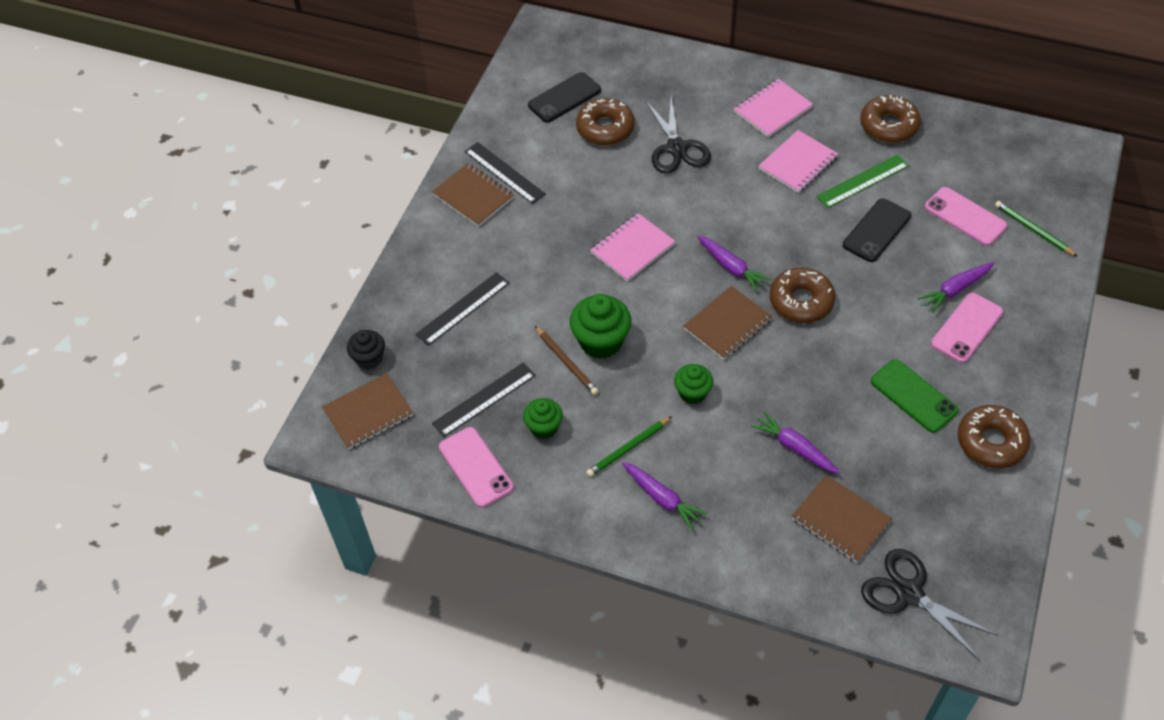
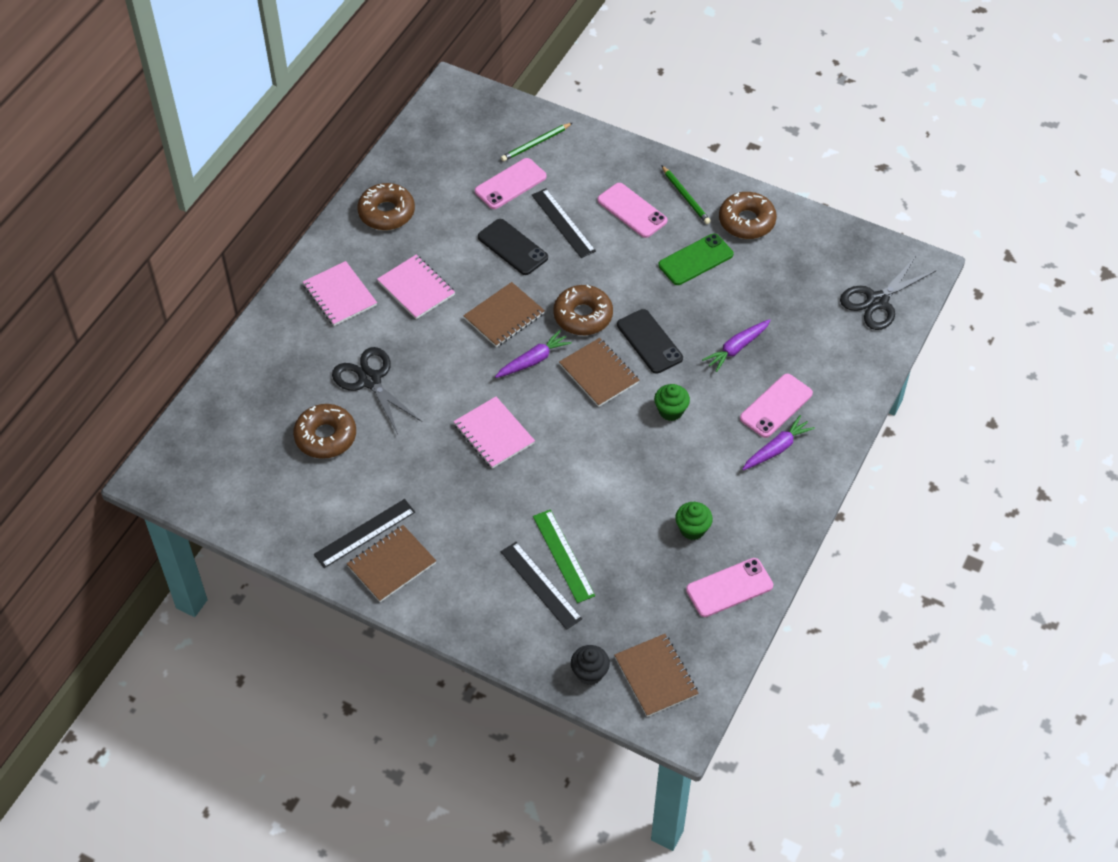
camera: 85 degrees left, 0 degrees up
black ruler [432,362,536,437] -> black ruler moved to [532,189,596,258]
black phone [528,72,601,123] -> black phone moved to [617,309,683,374]
brown pencil [535,326,599,395] -> none
green cupcake [569,294,632,359] -> none
green pencil [586,416,672,477] -> green pencil moved to [661,165,711,224]
black scissors [645,96,711,174] -> black scissors turned 120 degrees counterclockwise [332,347,422,434]
brown notebook [792,475,892,563] -> brown notebook moved to [463,282,545,347]
green ruler [816,155,909,208] -> green ruler moved to [533,510,595,603]
purple carrot [918,262,994,313] -> none
none -> pink phone [740,374,813,438]

